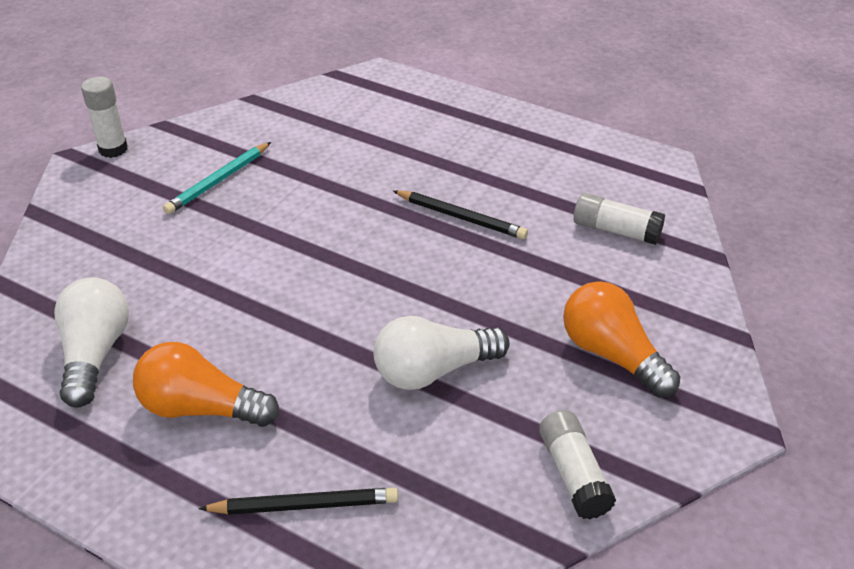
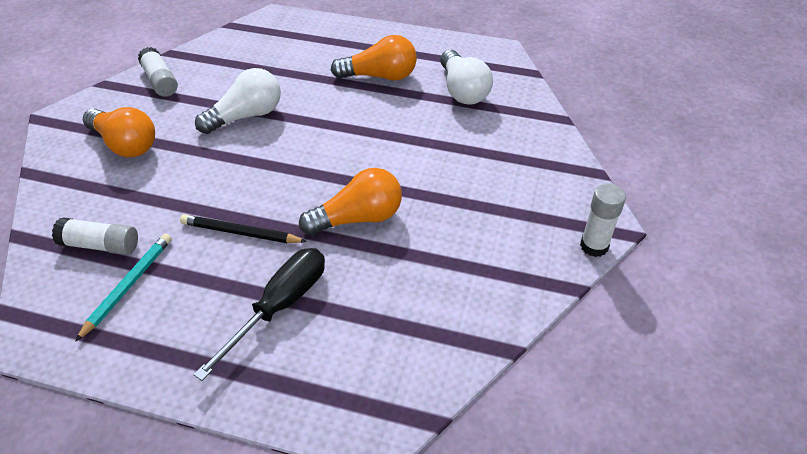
camera: 165 degrees right, 5 degrees up
turquoise pencil [163,142,271,214] -> turquoise pencil moved to [75,233,172,342]
black pencil [198,487,398,515] -> none
none -> black screwdriver [194,248,325,381]
none -> orange light bulb [299,168,402,235]

